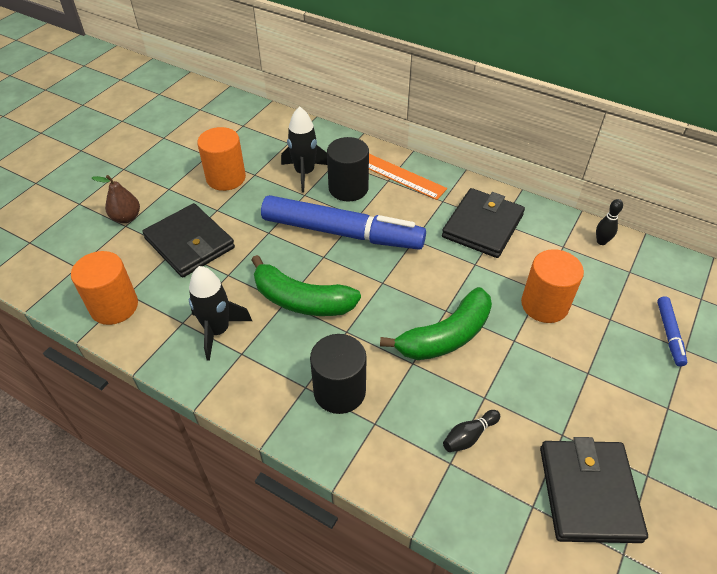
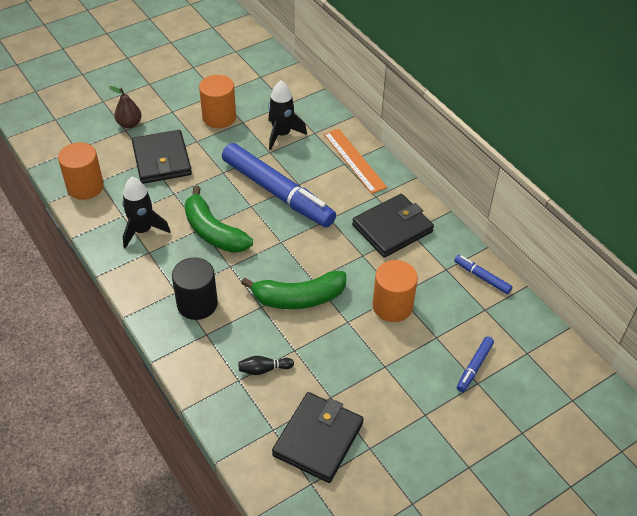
camera: 25 degrees right, 0 degrees up
black cylinder [327,137,369,201] -> none
black bowling pin [596,199,623,245] -> blue marker [454,255,512,294]

